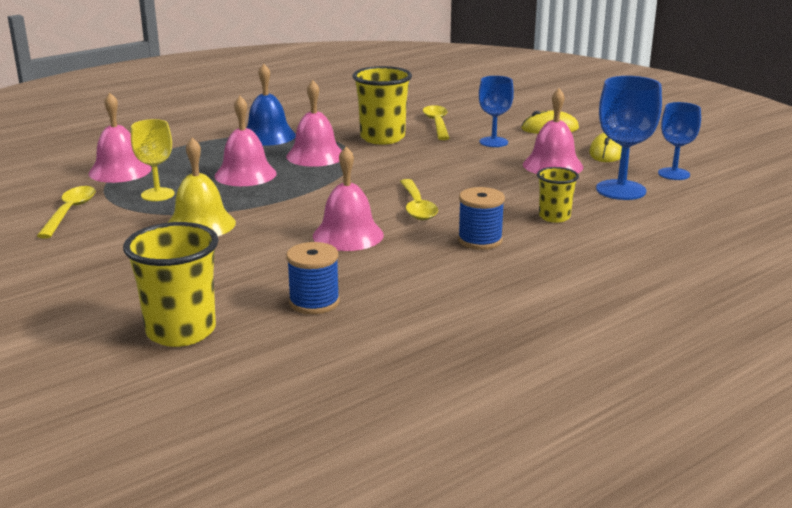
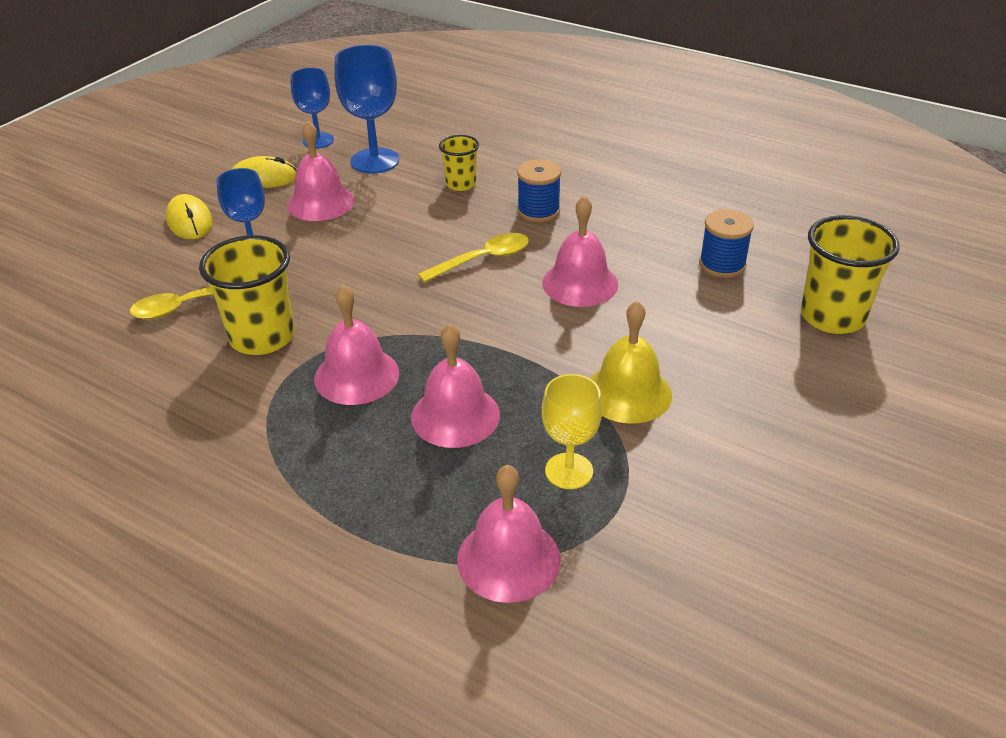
camera: 110 degrees left, 15 degrees up
yellow spoon [37,186,95,239] -> none
blue bell [246,64,296,146] -> none

